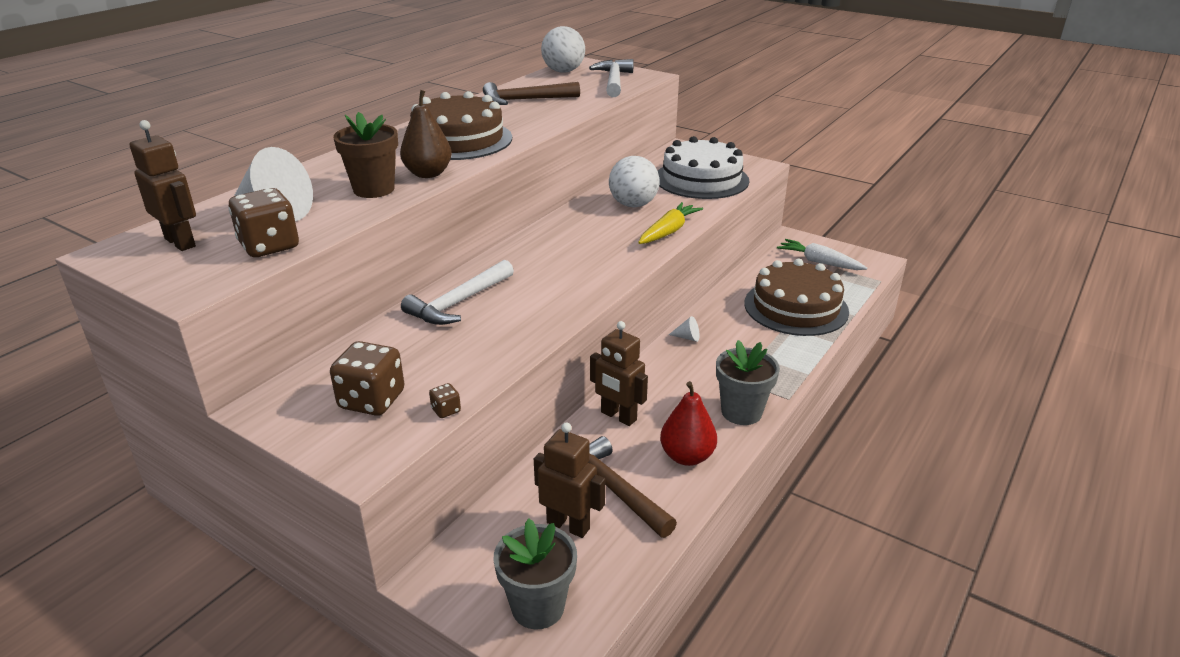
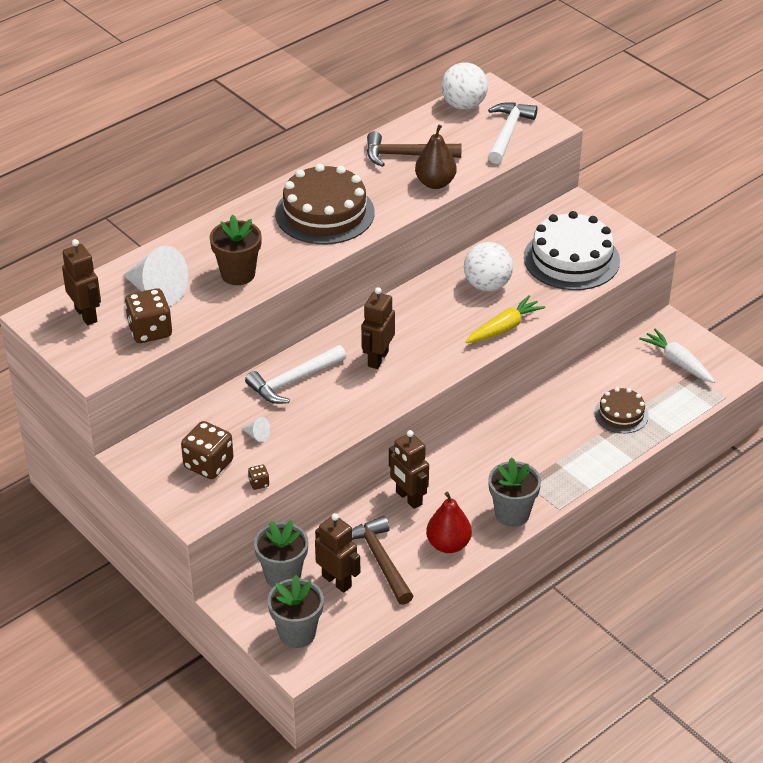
camera: 15 degrees right, 10 degrees up
brown pear [400,90,452,178] -> brown pear moved to [415,125,457,189]
white cone [669,316,700,342] -> white cone moved to [241,417,270,442]
brown cake [744,259,849,336] -> brown cake [594,387,649,433], size x0.54
none -> grey flower pot [254,520,308,588]
none -> brown robot [361,287,395,369]

